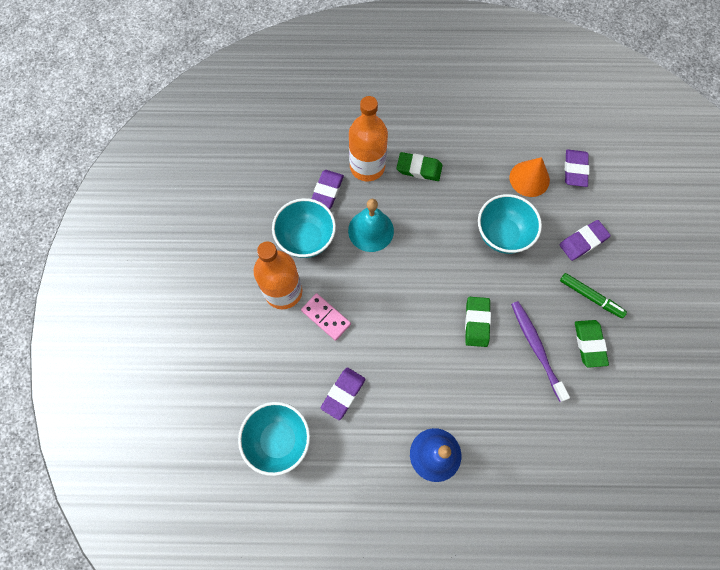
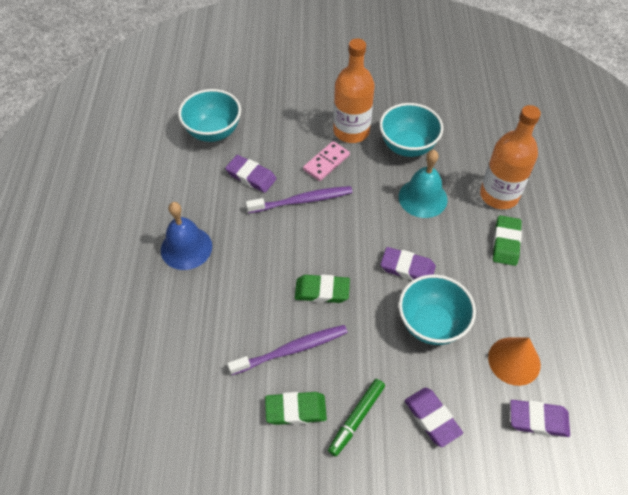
camera: 90 degrees right, 15 degrees down
purple eraser [312,170,344,209] -> purple eraser moved to [381,247,436,281]
none -> purple toothbrush [246,186,353,213]

